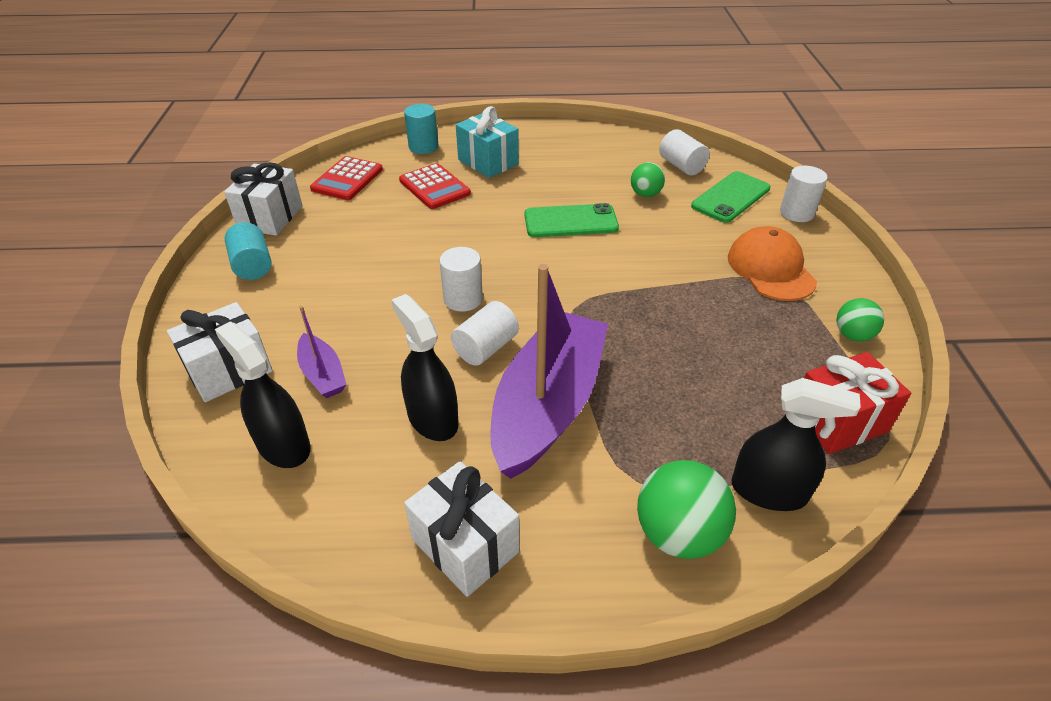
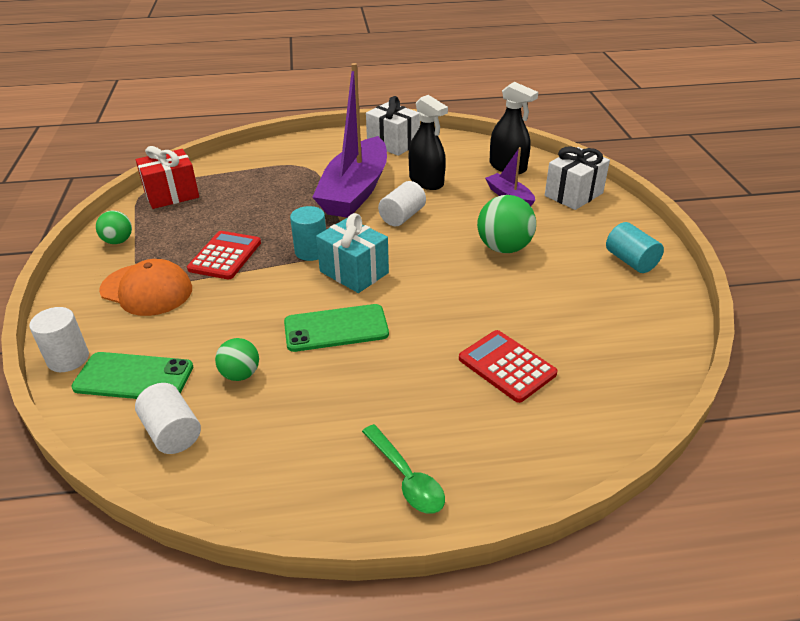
camera: 175 degrees right, 5 degrees down
white gift [224,162,303,236] -> none
red calculator [310,156,383,200] -> red calculator moved to [187,231,261,279]
turquoise cylinder [404,104,438,154] -> turquoise cylinder moved to [290,206,326,261]
white cylinder [440,247,483,312] -> none
turquoise gift [456,106,519,178] -> turquoise gift moved to [316,213,389,293]
green ball [637,460,736,559] -> green ball moved to [477,195,536,253]
green phone [691,171,771,223] -> green phone turned 60 degrees clockwise [71,352,193,399]
orange cap [728,226,817,301] -> orange cap turned 45 degrees counterclockwise [99,259,192,316]
black spray bottle [731,378,861,511] -> none
none -> green spoon [362,424,445,514]

